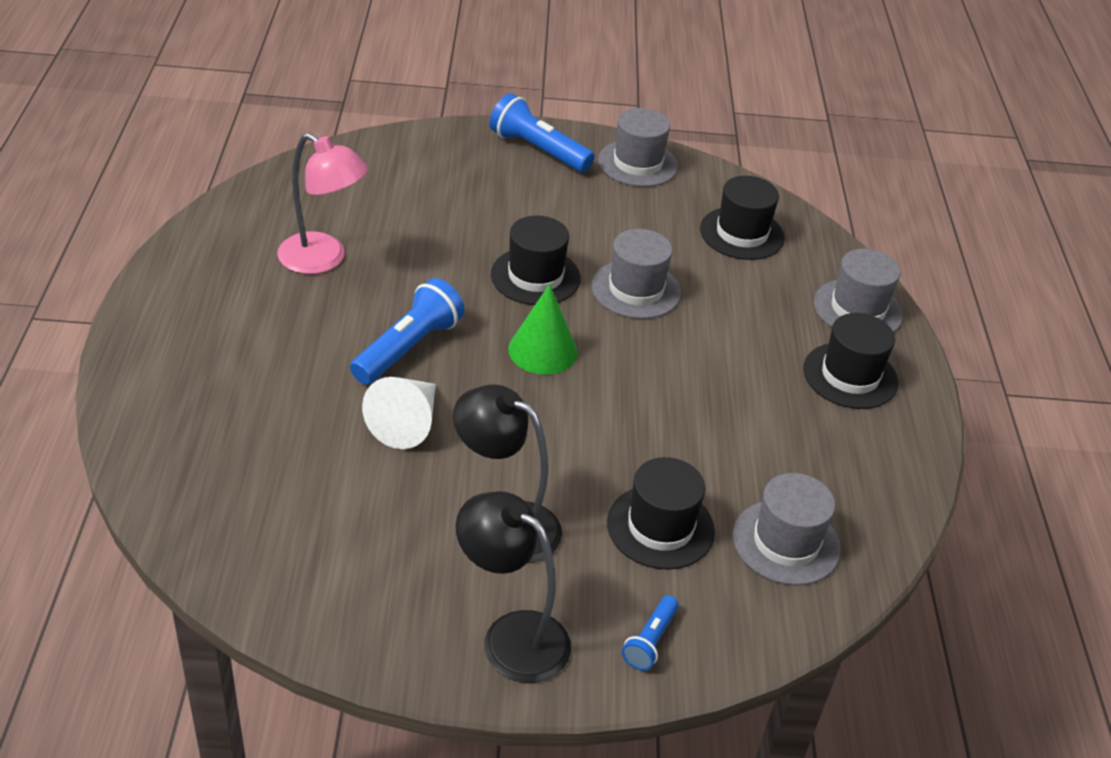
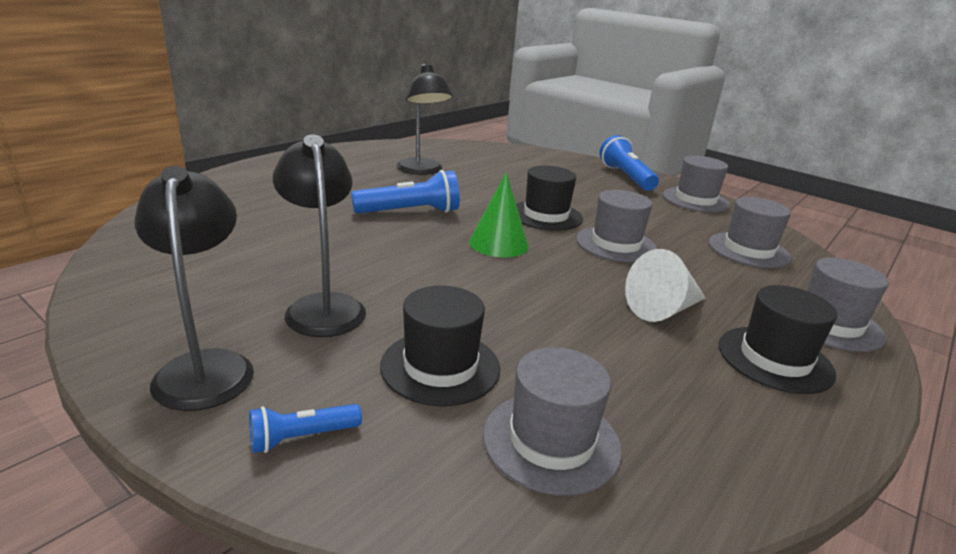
camera: 40 degrees right, 15 degrees down
pink lamp [277,133,368,274] -> black lamp [396,64,453,175]
white cone [362,377,436,449] -> white cone moved to [625,249,706,322]
black hat [700,176,785,260] -> grey hat [709,197,791,268]

